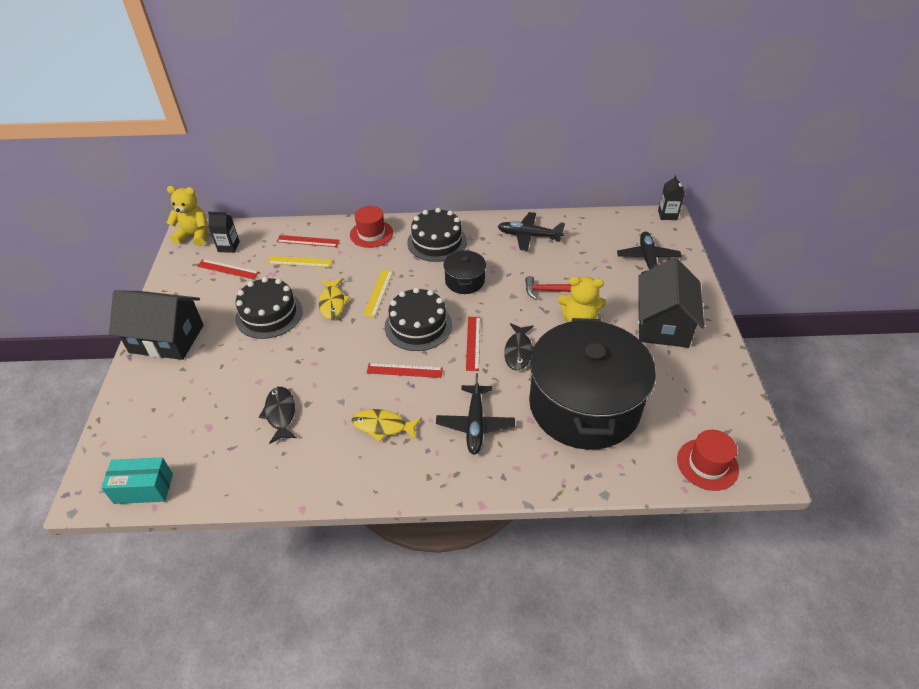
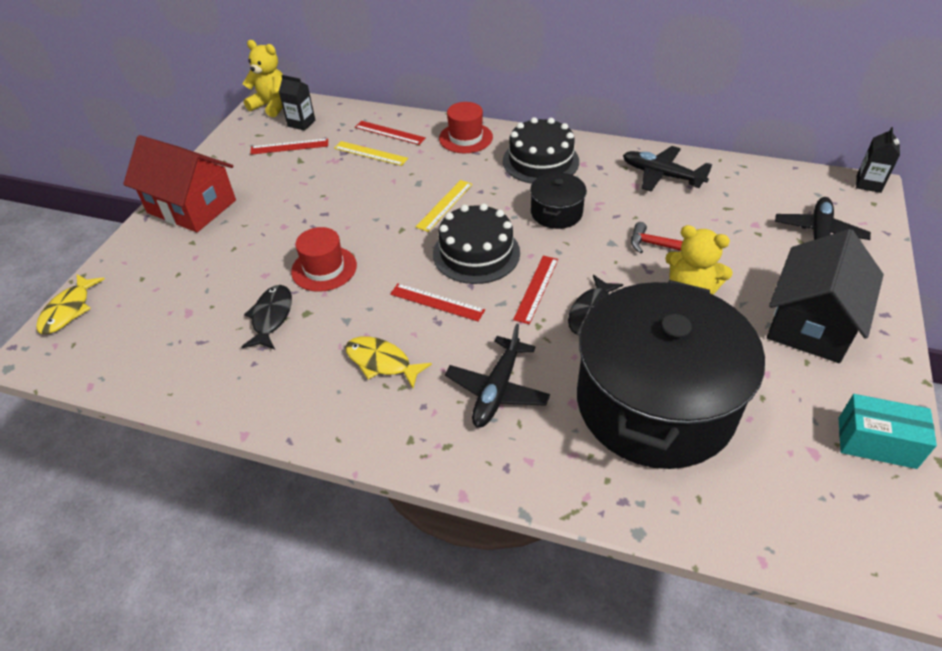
camera: 20 degrees right, 0 degrees up
turquoise box [101,458,173,504] -> turquoise box moved to [839,394,937,469]
black house [109,290,204,360] -> red house [123,135,236,232]
red ruler [197,259,259,279] -> red ruler turned 45 degrees counterclockwise [250,138,328,155]
black cake [235,277,303,339] -> none
yellow fish [319,278,350,319] -> yellow fish moved to [36,274,105,334]
red hat [677,430,739,491] -> red hat moved to [291,227,357,292]

